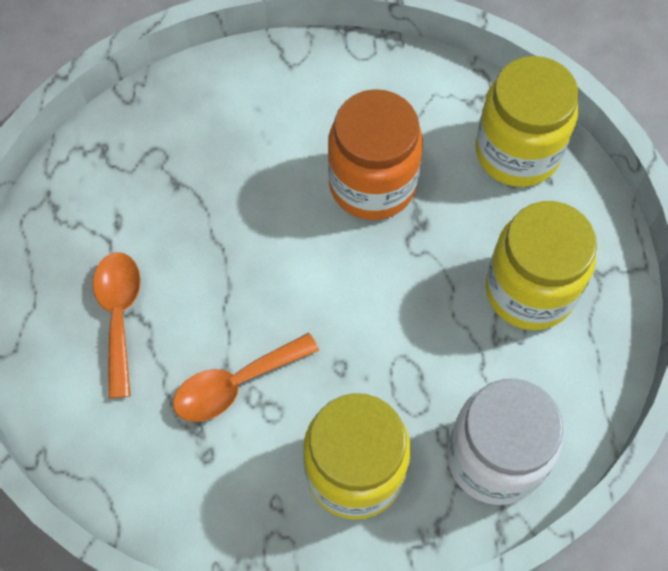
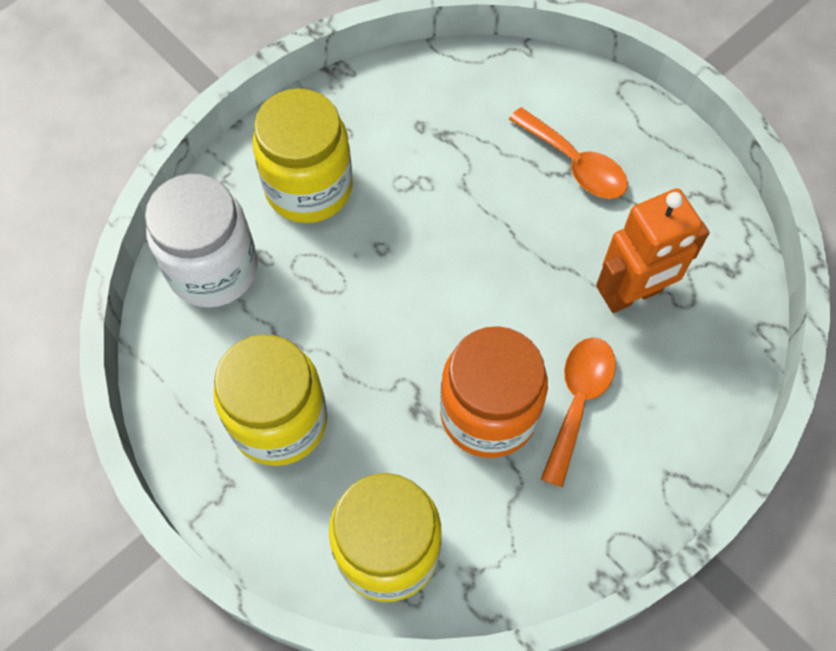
camera: 140 degrees right, 0 degrees up
orange spoon [173,333,319,422] -> orange spoon moved to [541,337,616,487]
none -> orange robot [596,188,710,313]

